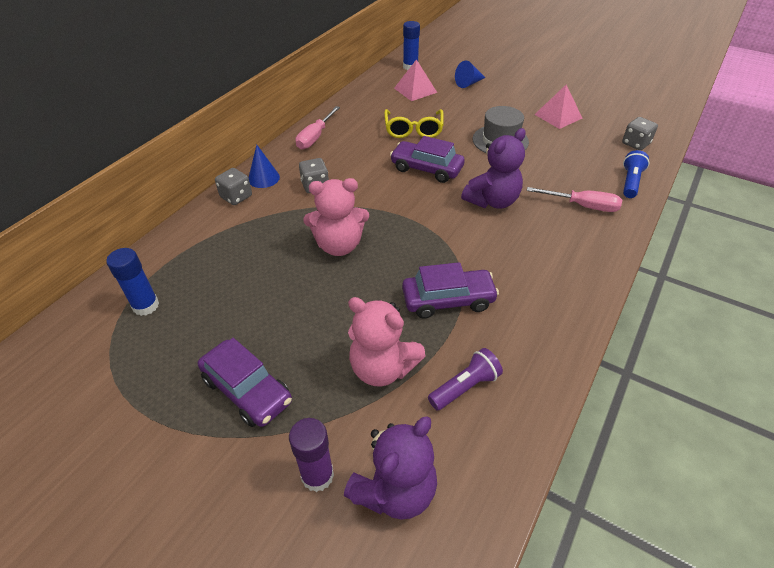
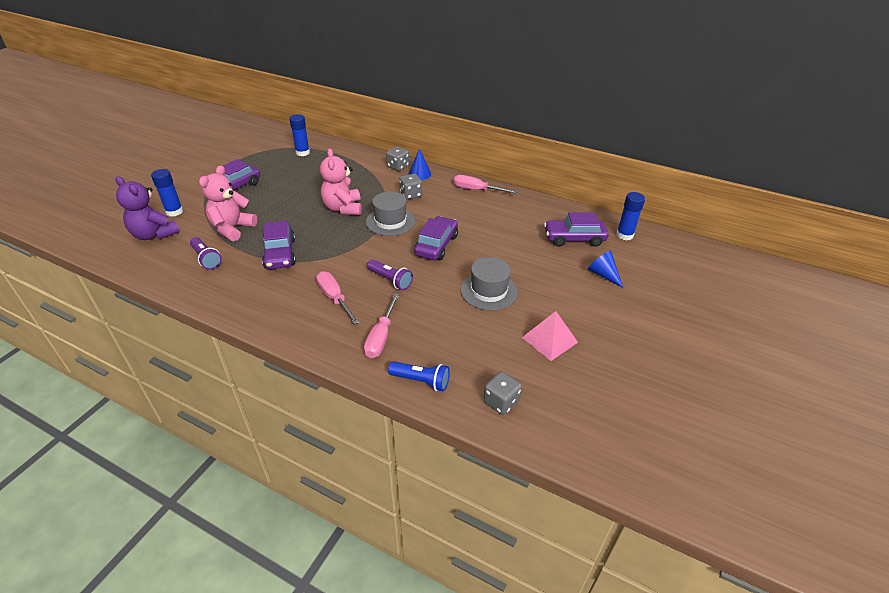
camera: 85 degrees right, 5 degrees down
purple glue stick [289,418,334,492] -> blue glue stick [151,169,183,217]
yellow glasses [384,109,444,138] -> none
pink pyramid [394,59,437,101] -> purple car [544,212,609,247]
purple teddy bear [461,128,526,209] -> purple flashlight [367,259,413,290]
none -> pink screwdriver [316,271,360,324]
none -> grey hat [366,192,415,236]

